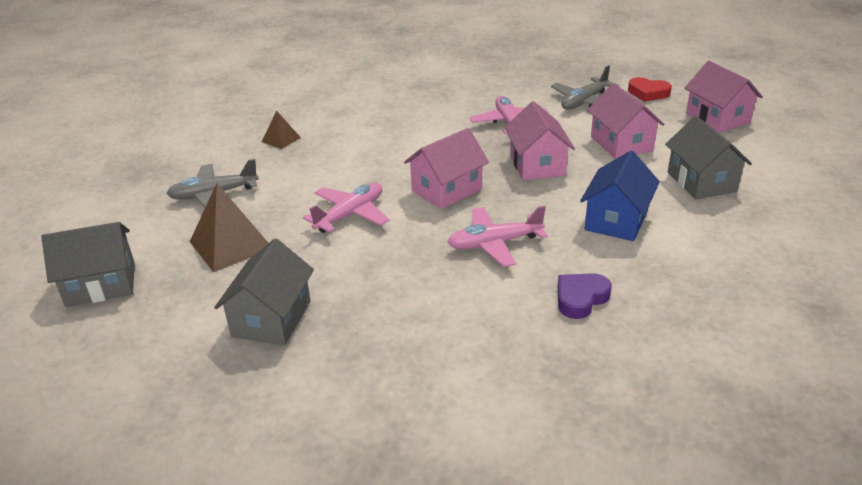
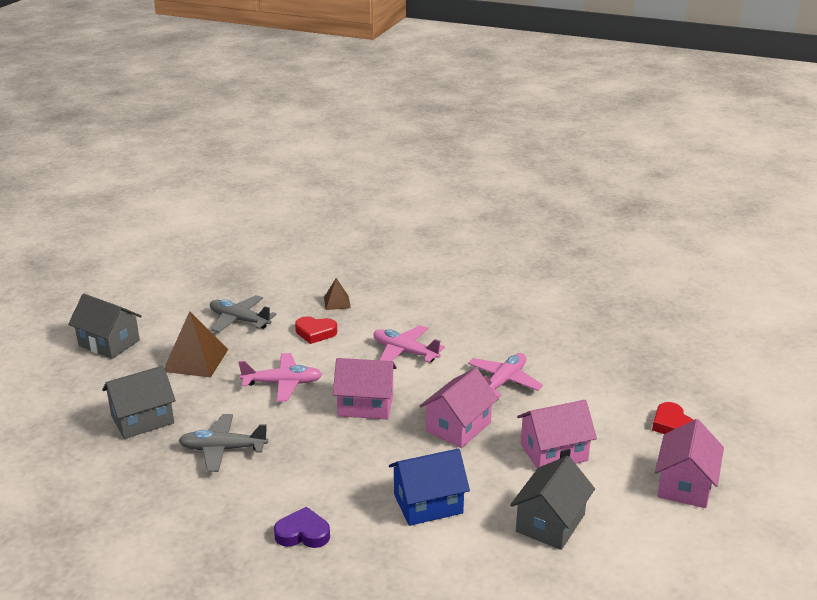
camera: 45 degrees right, 5 degrees down
pink plane [448,206,548,267] -> pink plane moved to [373,325,445,363]
grey plane [551,65,619,110] -> grey plane moved to [178,414,268,472]
pink house [587,83,665,159] -> pink house turned 45 degrees clockwise [517,400,597,468]
none -> red heart [295,316,337,344]

